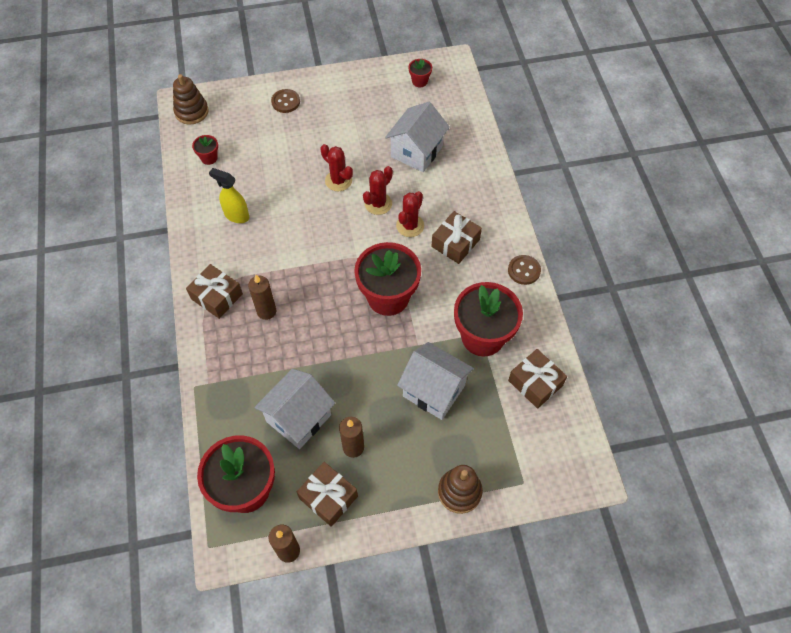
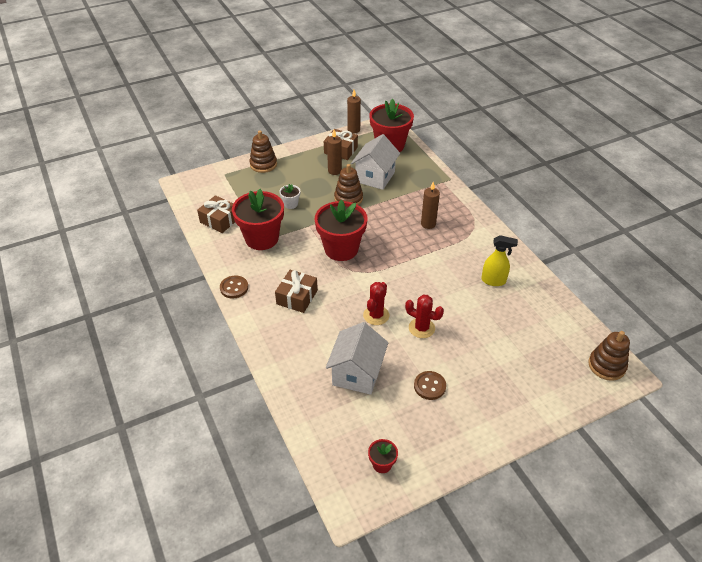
camera: 165 degrees right, 15 degrees down
brown gift [186,264,243,319] -> none
red flower pot [192,135,218,165] -> none
brown button [271,89,300,113] -> brown button moved to [414,371,446,400]
red cactus [396,191,424,237] -> none
white house [397,342,474,420] -> white flower pot [279,184,300,209]
none -> brown stacking toy [334,164,363,205]

